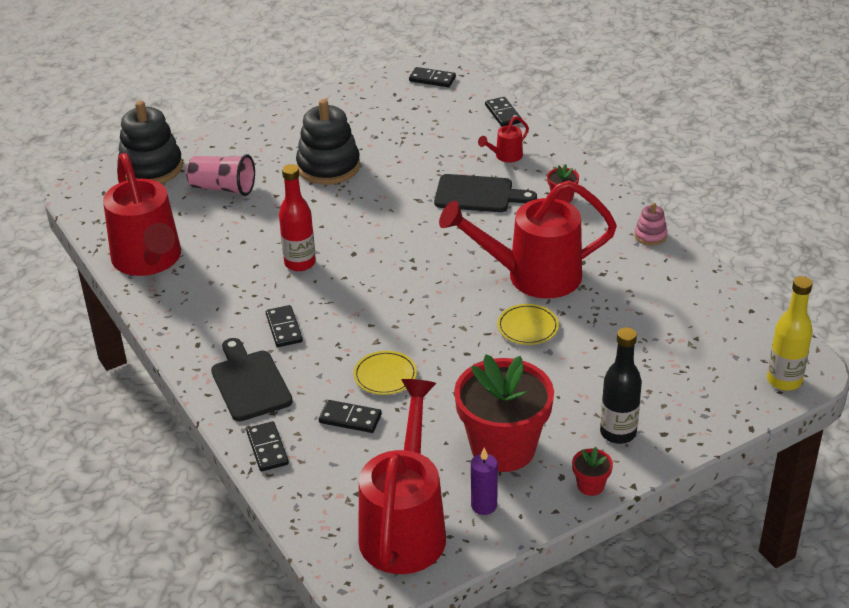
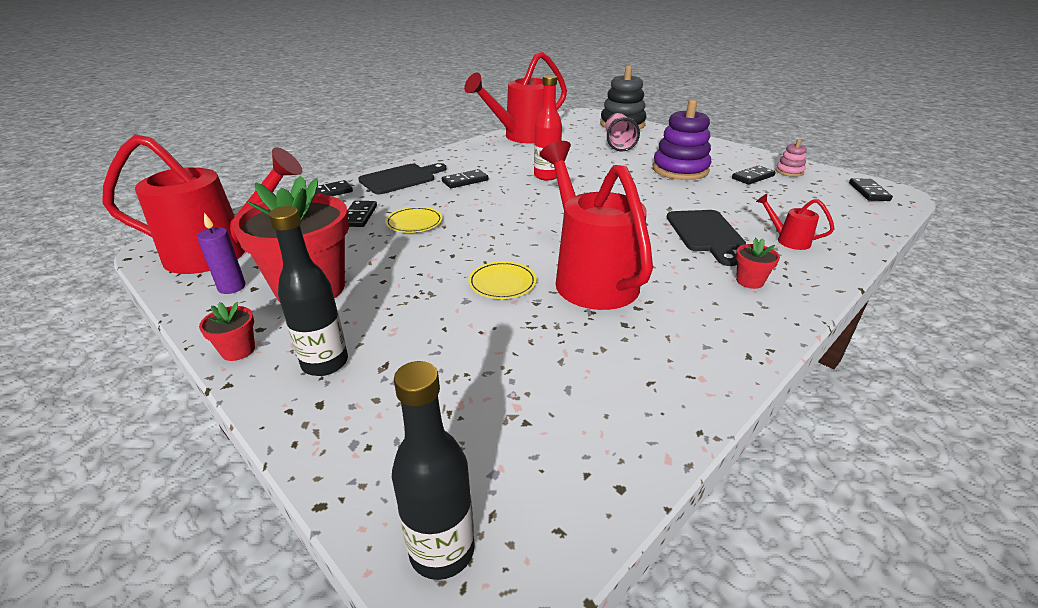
camera: 75 degrees right, 5 degrees down
black stacking toy [296,99,360,185] -> purple stacking toy [653,99,711,180]
black domino [485,97,522,127] -> black domino moved to [732,165,776,185]
pink stacking toy [634,203,668,246] -> pink stacking toy moved to [775,139,807,177]
yellow bottle [767,276,813,391] -> black bottle [392,361,475,580]

